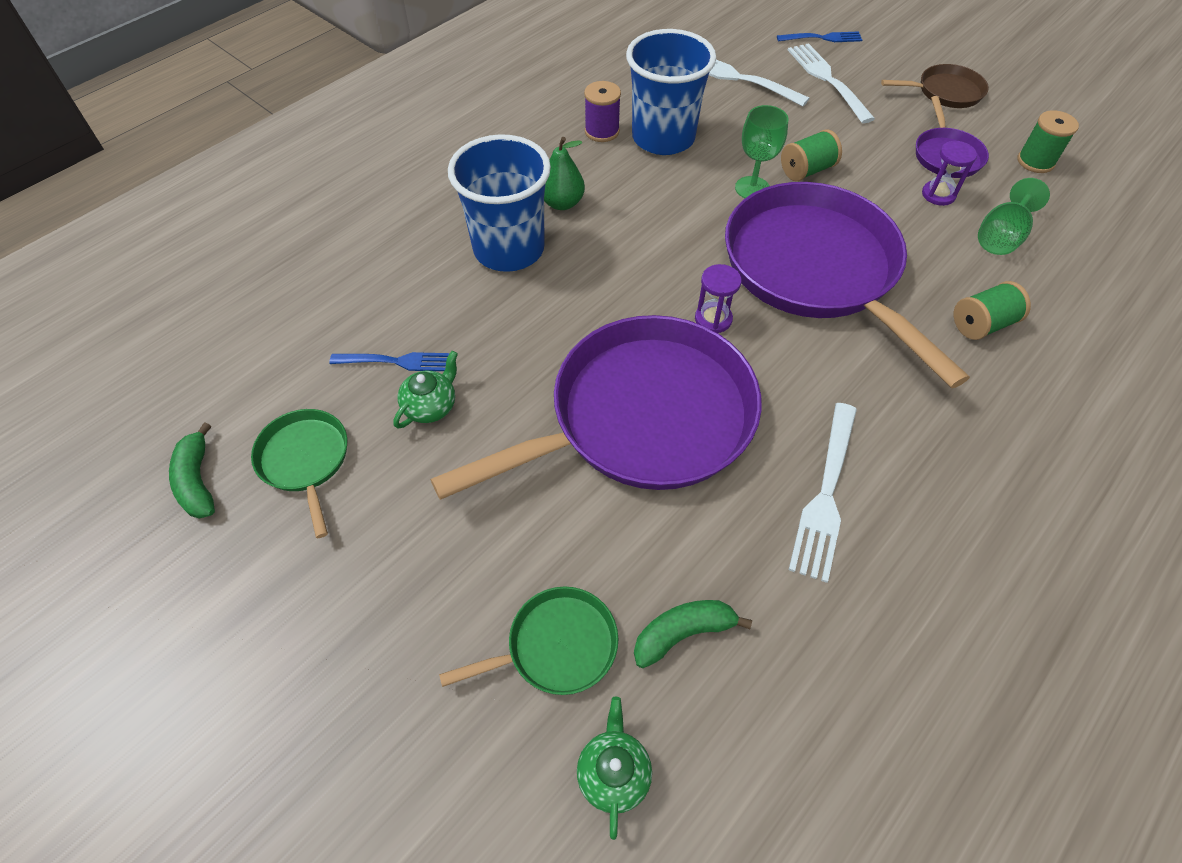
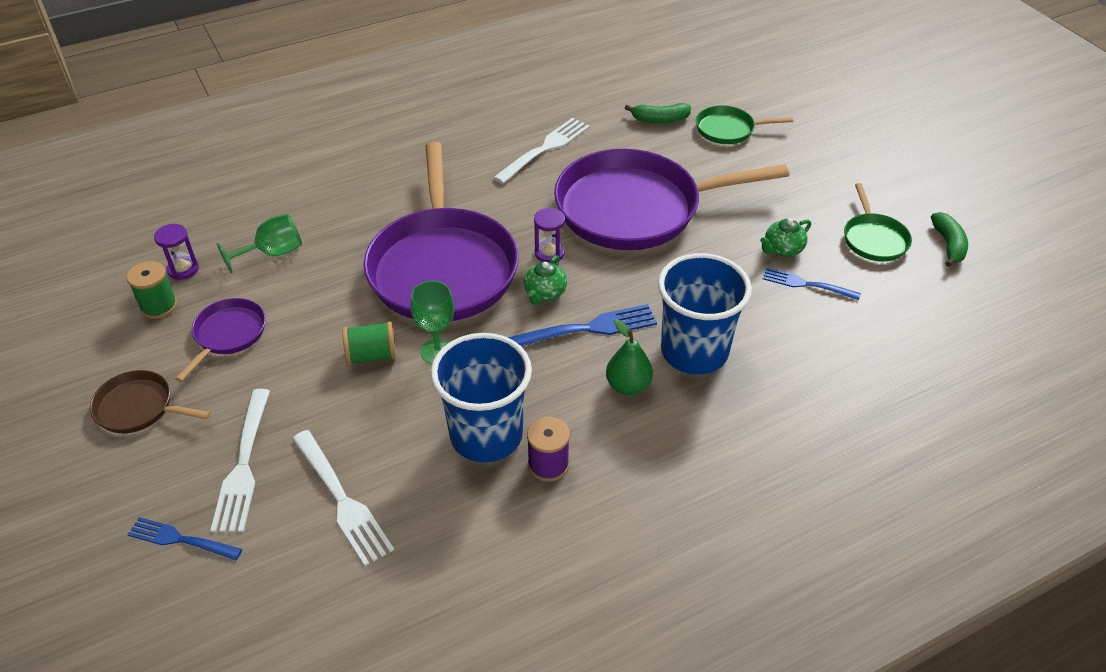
camera: 160 degrees left, 10 degrees down
green teapot [577,697,652,840] -> green teapot moved to [524,255,567,304]
purple hourglass [922,140,977,206] -> purple hourglass moved to [154,224,199,280]
green spool [954,281,1031,340] -> none
none -> blue fork [508,304,657,347]

